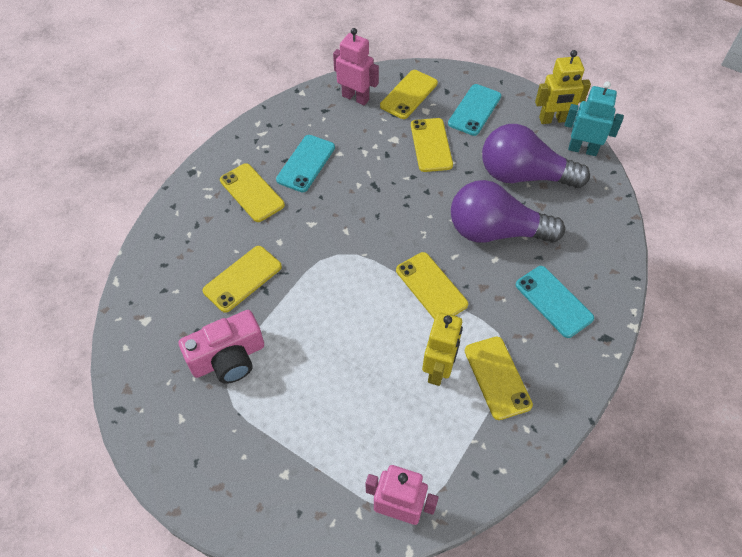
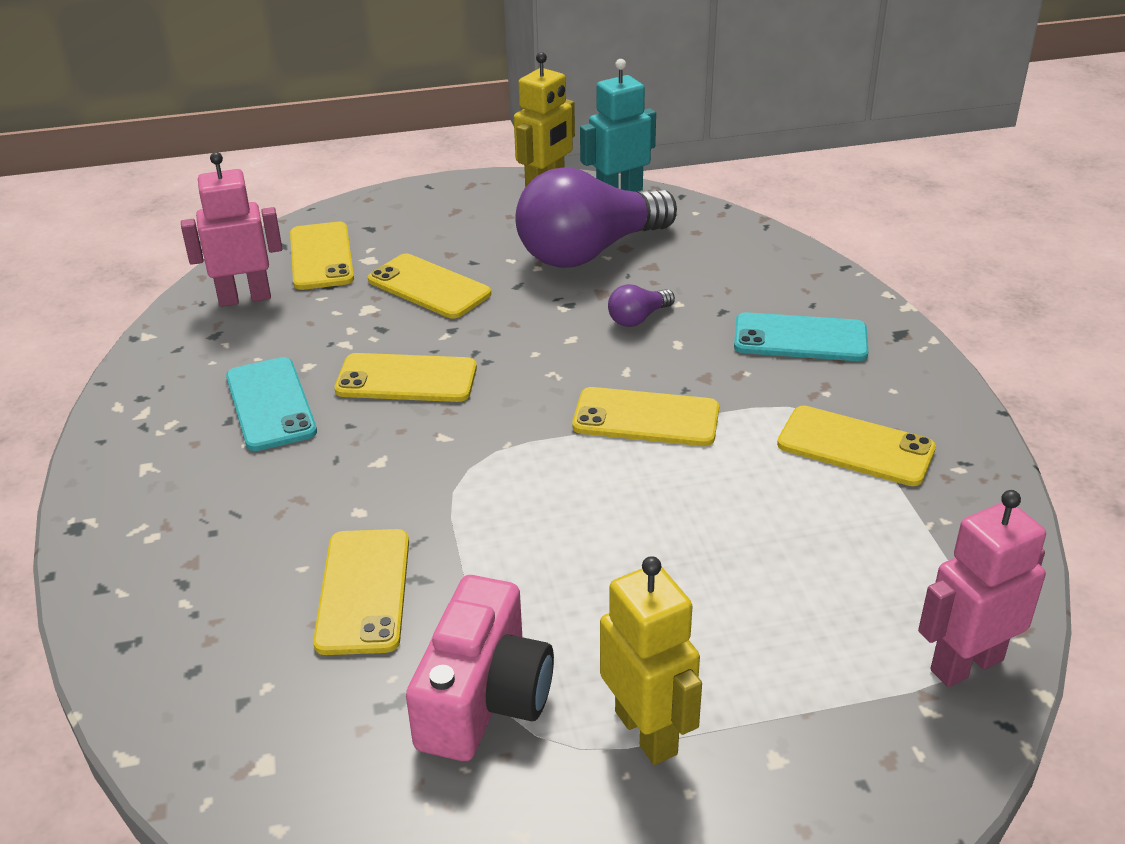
camera: 45 degrees left, 20 degrees down
yellow phone [220,163,285,222] -> yellow phone moved to [334,353,477,402]
yellow robot [422,312,463,386] -> yellow robot moved to [600,556,702,765]
turquoise phone [448,84,501,136] -> none
purple light bulb [451,180,565,243] -> purple light bulb [608,284,675,327], size x0.40

